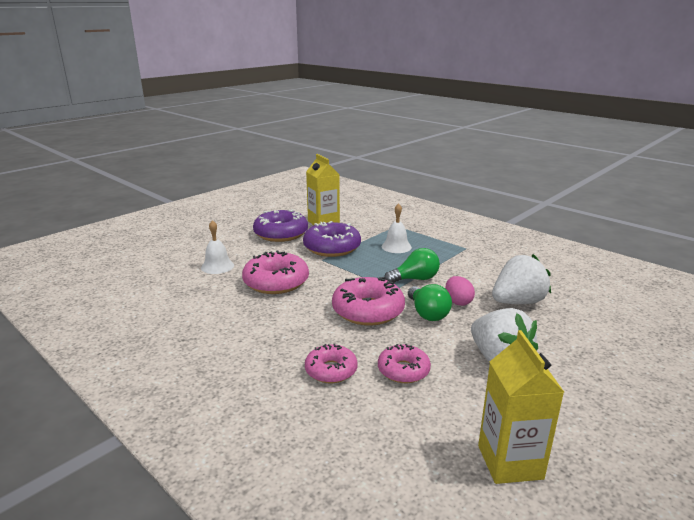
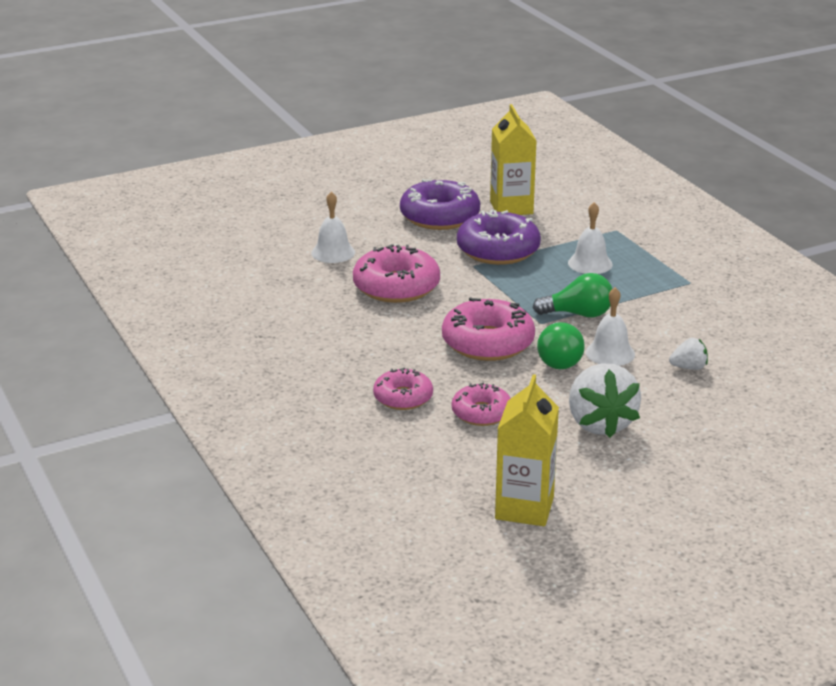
camera: 20 degrees right, 5 degrees up
pink egg [445,276,475,306] -> white bell [586,287,635,366]
white strawberry [492,254,551,304] -> white strawberry [669,338,708,370], size x0.48

